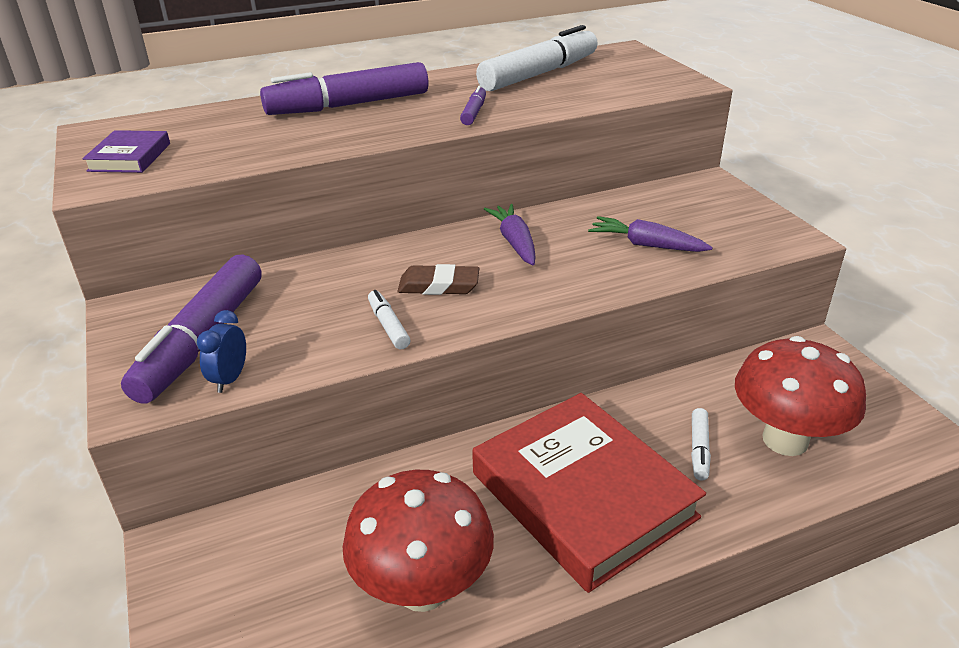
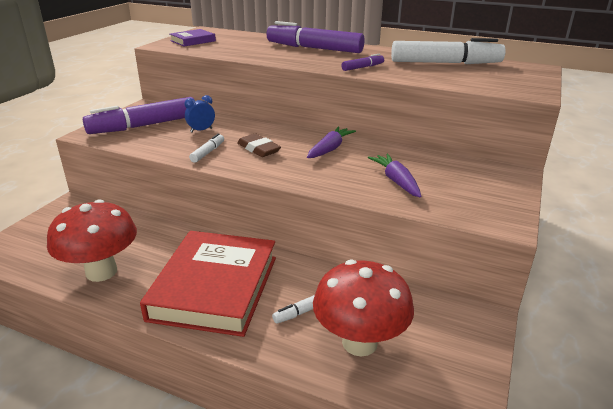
camera: 45 degrees right, 5 degrees down
blue clock [197,310,246,393] -> blue clock moved to [185,95,215,132]

